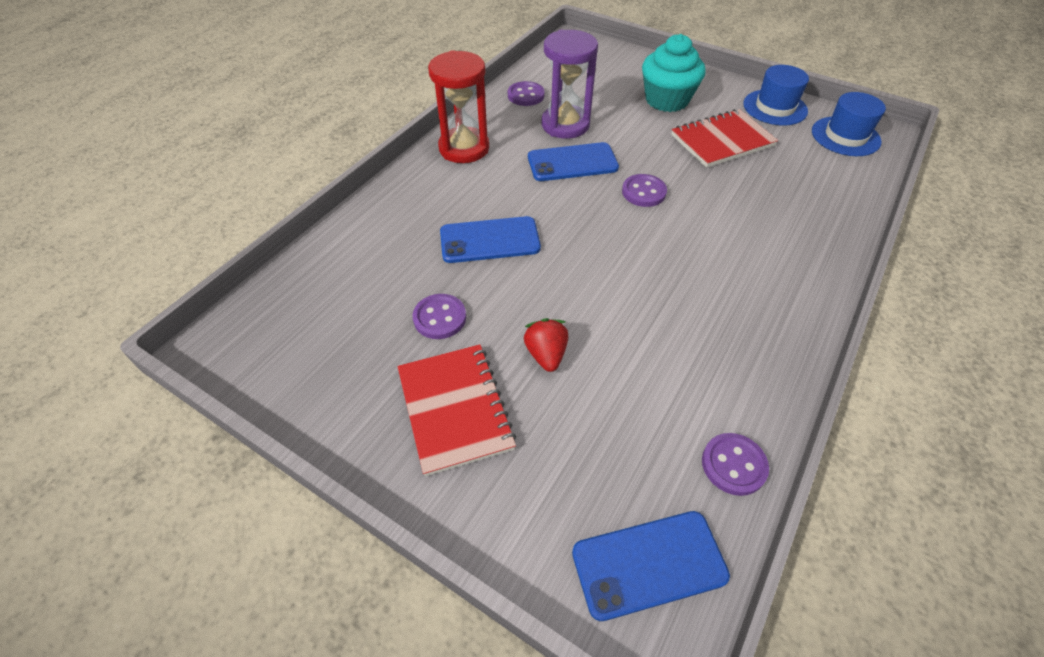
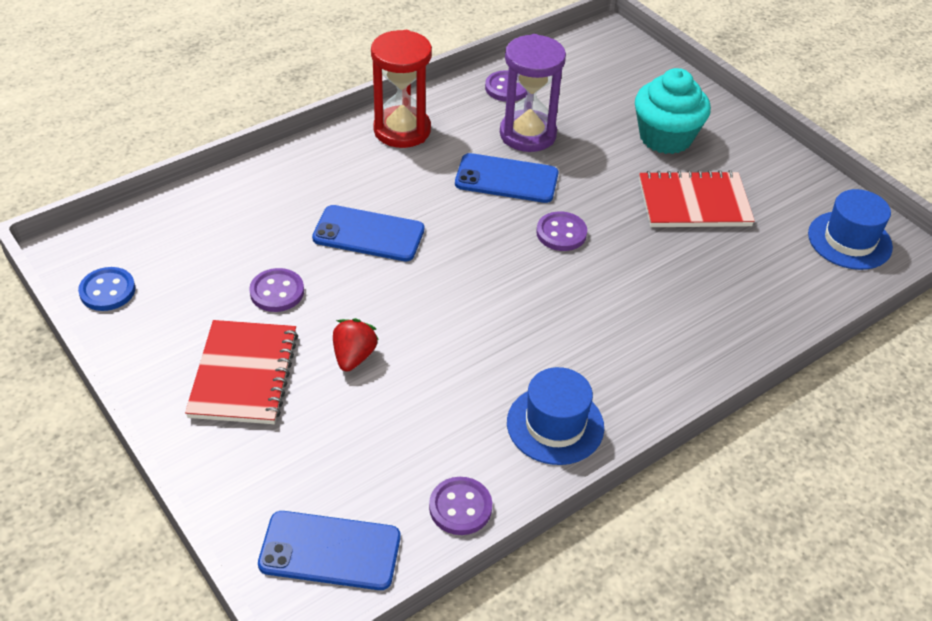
camera: 20 degrees right, 5 degrees down
blue hat [743,65,809,126] -> blue hat moved to [507,367,604,465]
none -> blue button [78,267,135,311]

